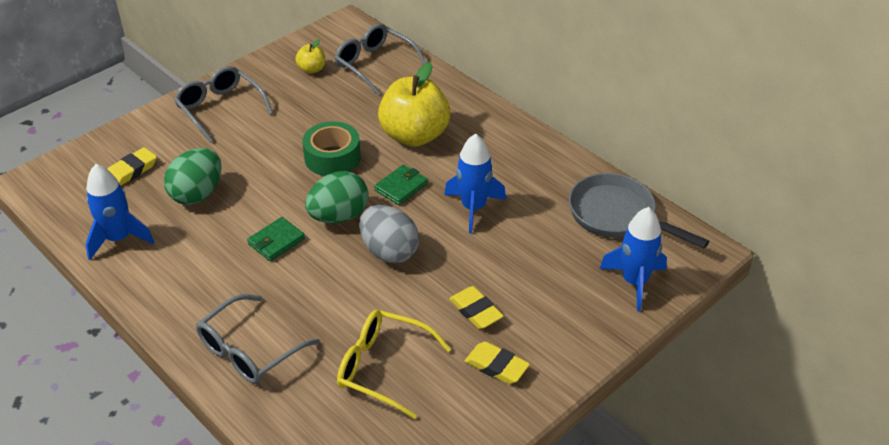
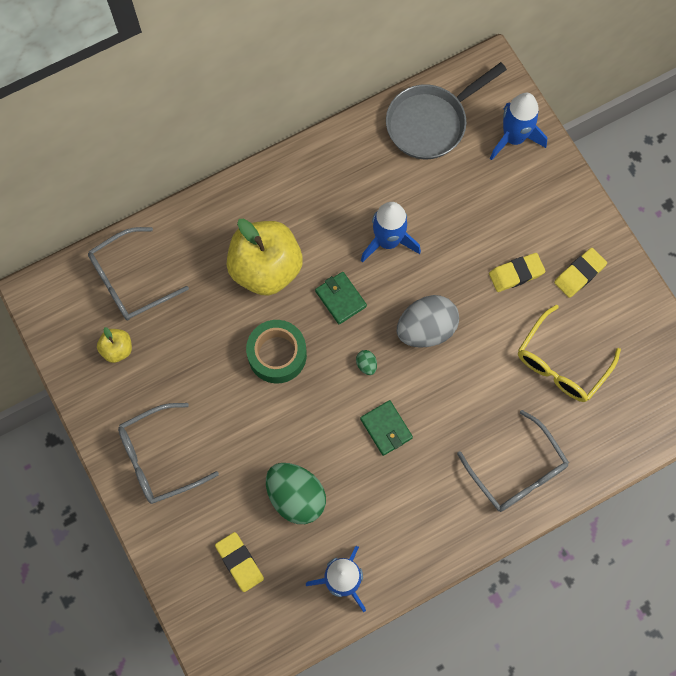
camera: 75 degrees left, 30 degrees up
green egg [305,171,369,223] -> green egg [356,350,377,375], size x0.41

